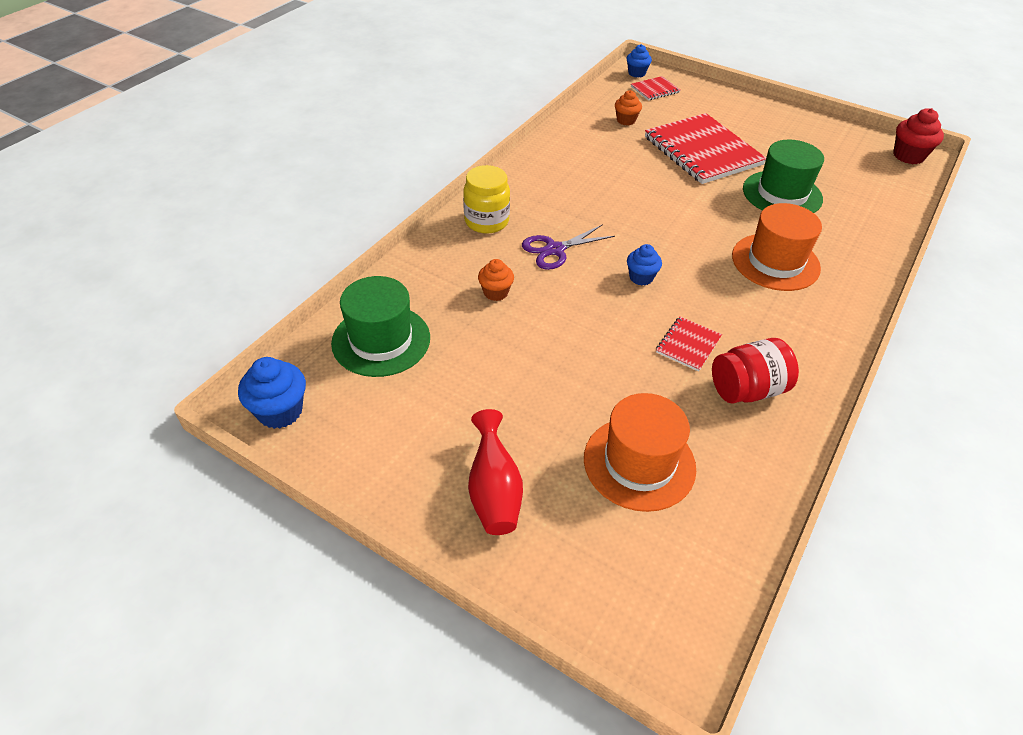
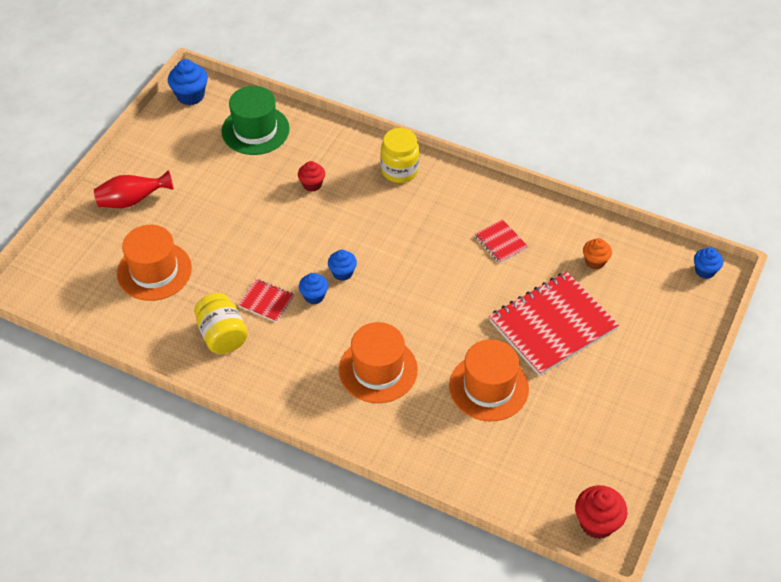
camera: 85 degrees right, 5 degrees up
orange cupcake [478,259,514,301] -> red cupcake [298,161,325,192]
purple scissors [522,224,615,270] -> none
red notebook [631,76,680,100] -> red notebook moved to [475,219,528,263]
red jar [712,338,799,404] -> yellow jar [194,293,248,354]
green hat [743,140,824,213] -> orange hat [449,339,529,421]
none -> blue cupcake [299,273,328,304]

